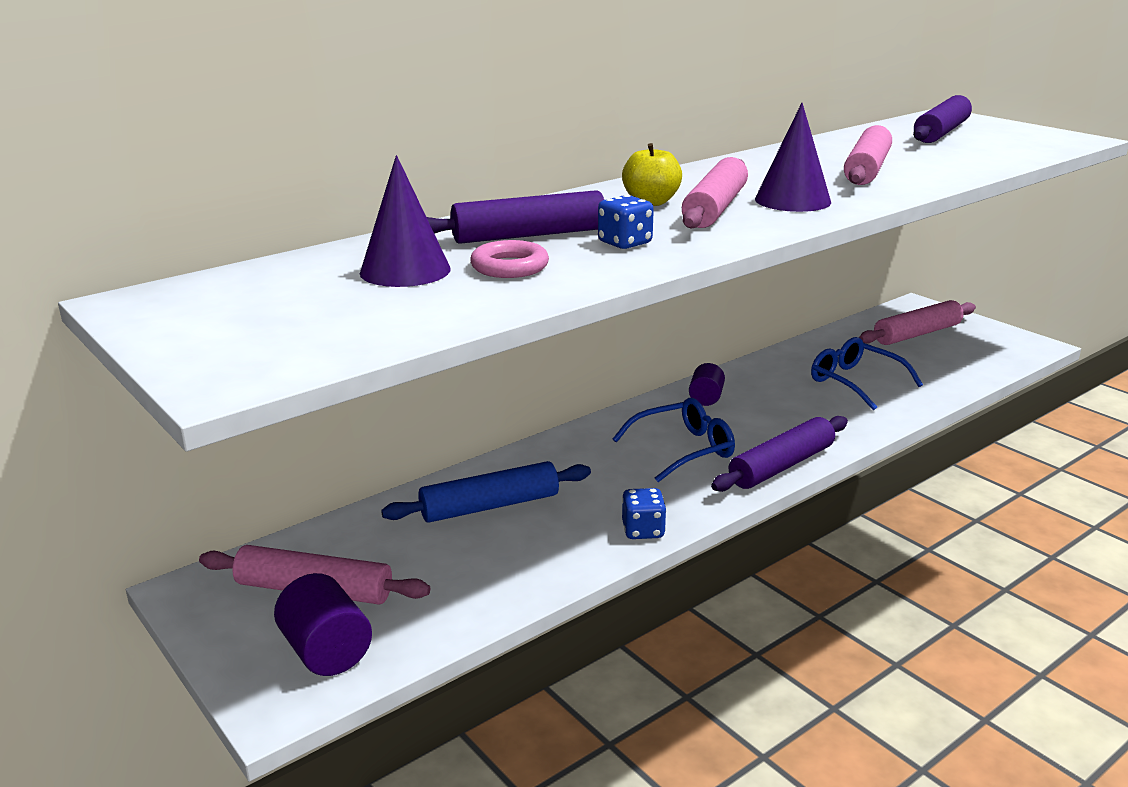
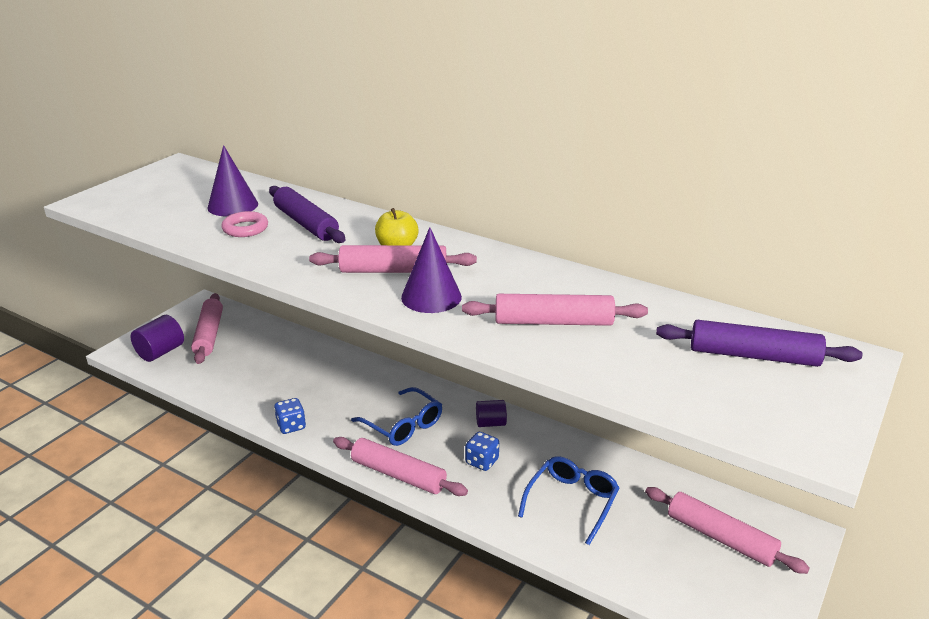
camera: 70 degrees right, 5 degrees up
blue rolling pin [381,461,591,523] -> none
blue dice [598,195,654,249] -> blue dice moved to [465,432,499,471]
purple rolling pin [711,416,848,492] -> pink rolling pin [333,437,468,496]

